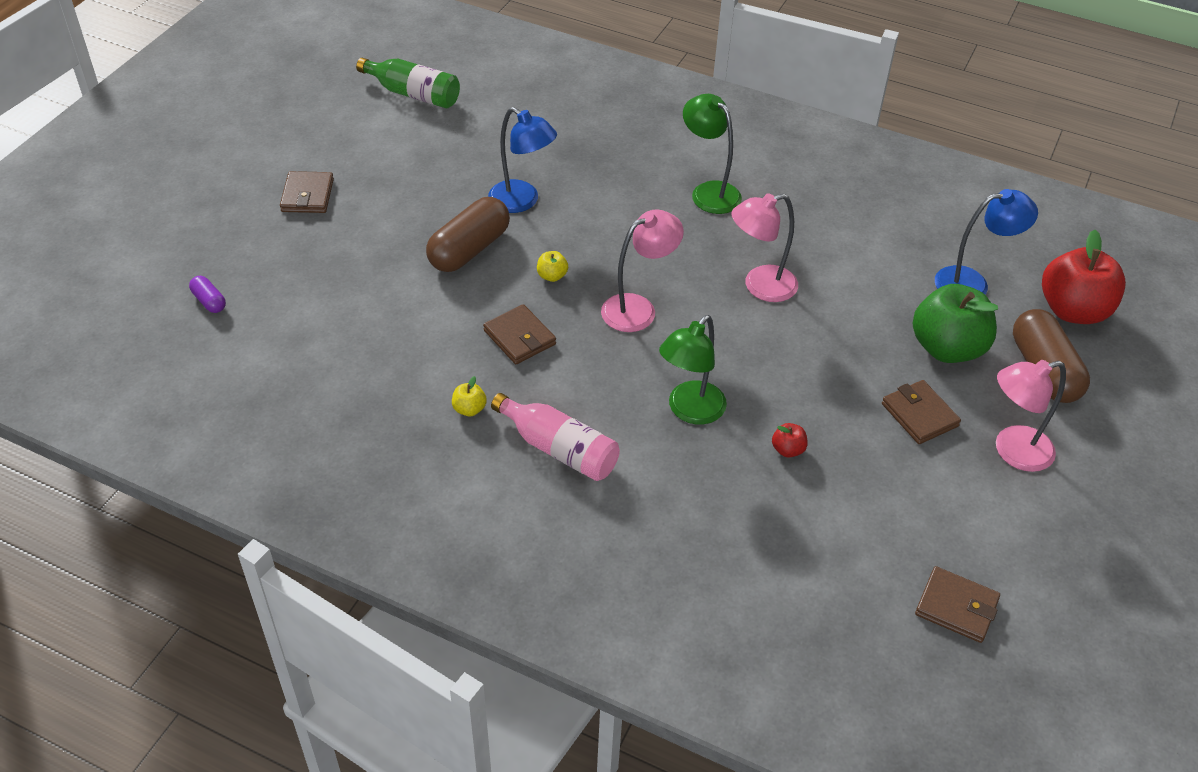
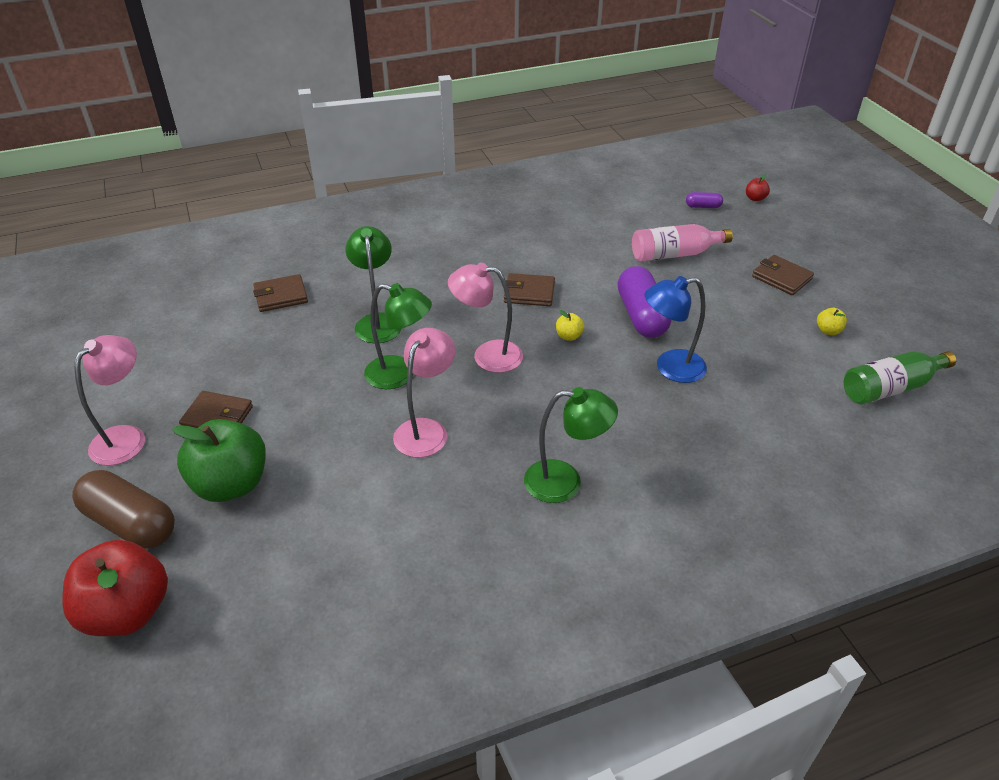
camera: 135 degrees right, 5 degrees down
brown capsule [426,197,510,272] -> purple capsule [617,266,672,338]
yellow apple [452,376,487,416] -> yellow apple moved to [817,308,847,335]
pink bottle [491,393,620,481] -> pink bottle moved to [632,224,733,261]
pink lamp [601,210,684,332] -> pink lamp turned 90 degrees clockwise [448,263,523,373]
red apple [772,423,808,458] -> red apple moved to [746,174,770,201]
brown wallet [915,566,1000,643] -> brown wallet moved to [253,274,308,312]
blue lamp [935,189,1038,295] -> none
none -> green lamp [364,283,432,389]

